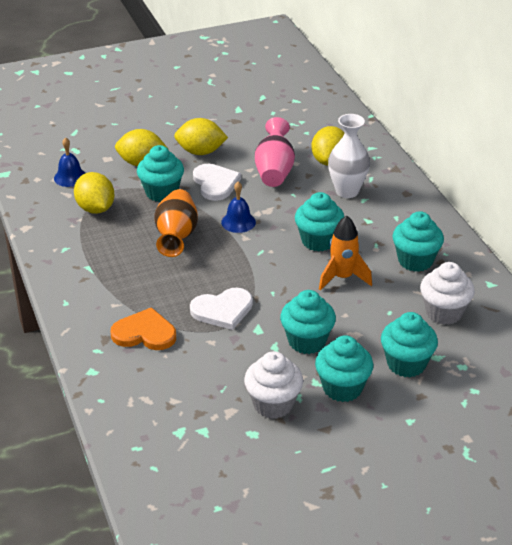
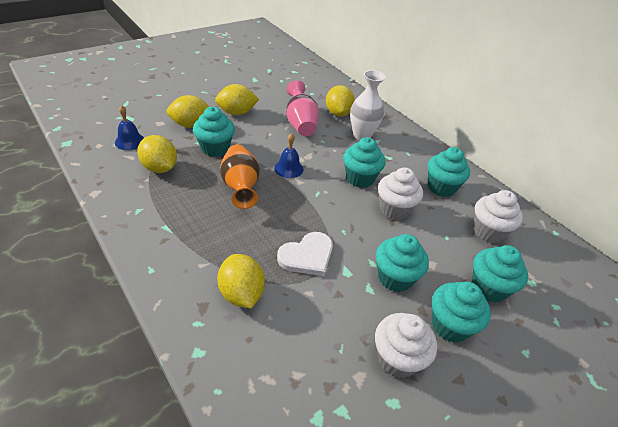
camera: 20 degrees left, 5 degrees up
orange heart [110,307,176,350] -> yellow lemon [217,254,265,308]
white heart [193,164,241,201] -> none
orange rocket [319,215,372,291] -> white cupcake [378,167,423,220]

